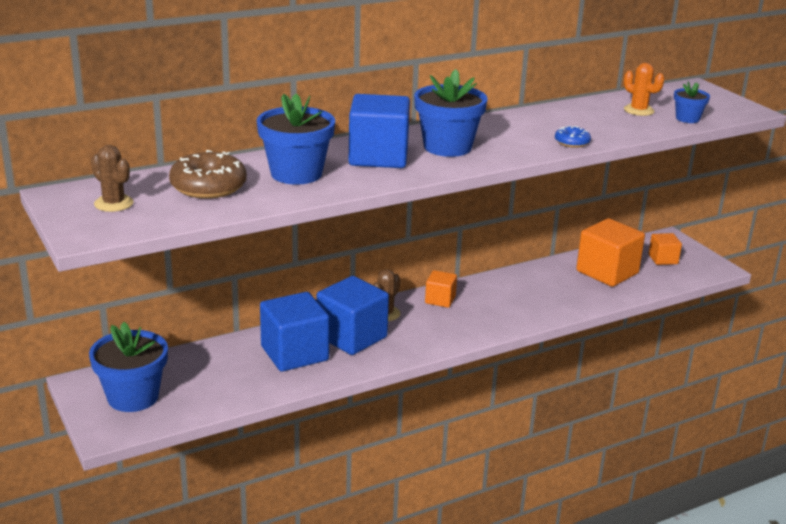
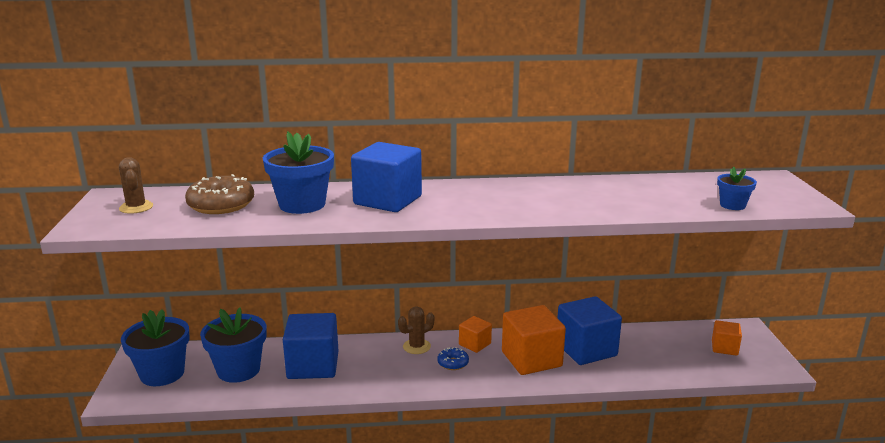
camera: 25 degrees right, 5 degrees down
blue cube [317,276,389,355] -> blue cube moved to [558,296,622,365]
blue flower pot [414,69,488,157] -> blue flower pot moved to [200,307,267,383]
blue donut [555,126,591,148] -> blue donut moved to [437,347,469,370]
orange cube [576,218,645,287] -> orange cube moved to [502,305,566,375]
orange cactus [624,63,664,116] -> none

